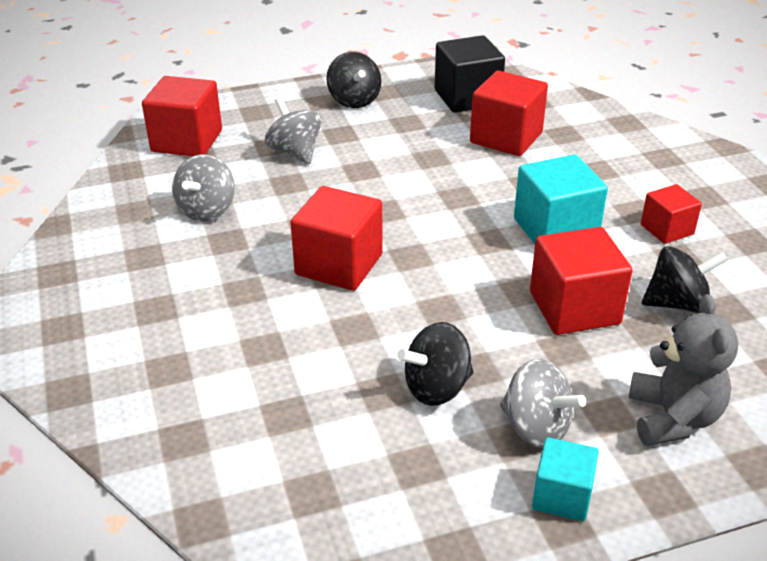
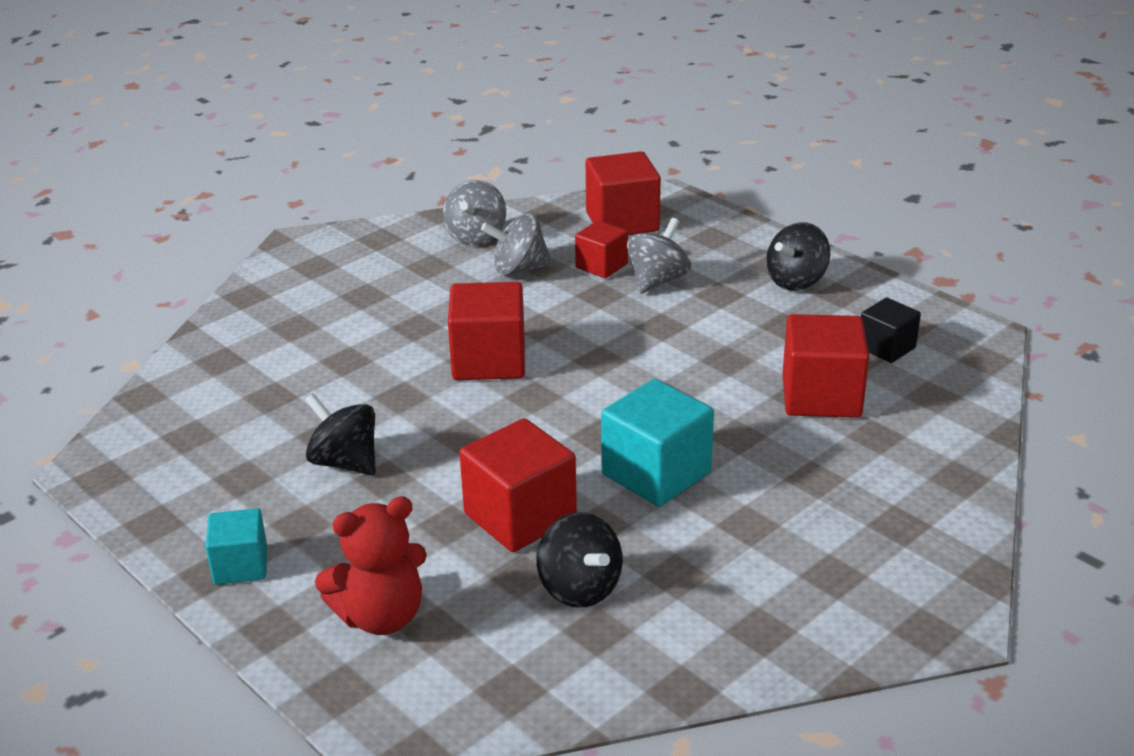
camera: 65 degrees right, 5 degrees down
black cube [435,35,505,113] -> black cube [861,298,921,363], size x0.60
grey spinning top [500,359,586,448] -> grey spinning top moved to [443,180,506,245]
grey teddy bear [629,294,738,446] -> red teddy bear [315,496,427,635]
red cube [641,184,702,244] -> red cube moved to [575,220,628,278]

